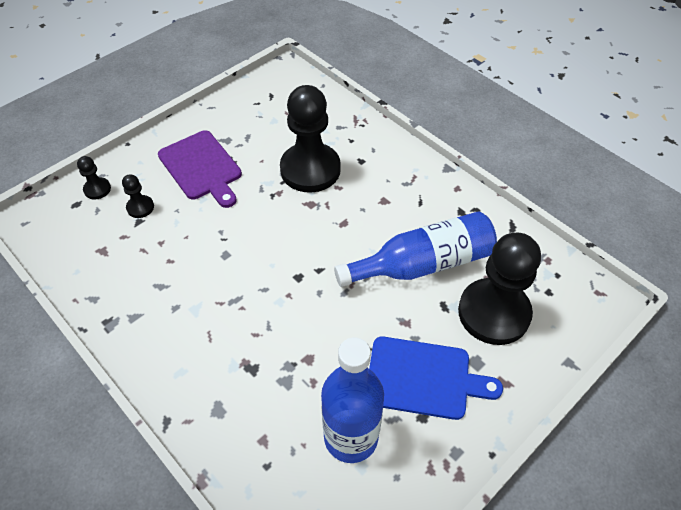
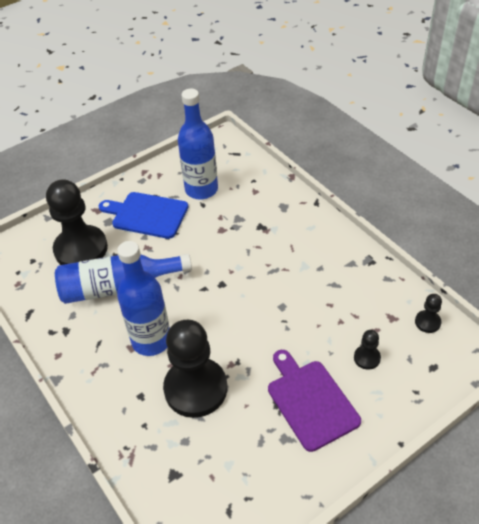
camera: 170 degrees left, 5 degrees down
black pawn [77,156,111,200] -> black pawn moved to [415,294,442,333]
none -> blue bottle [117,241,170,356]

